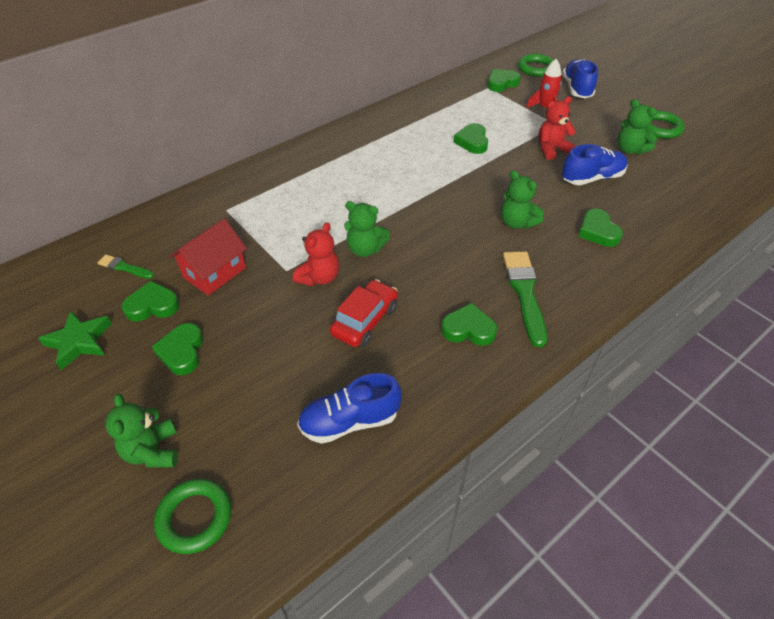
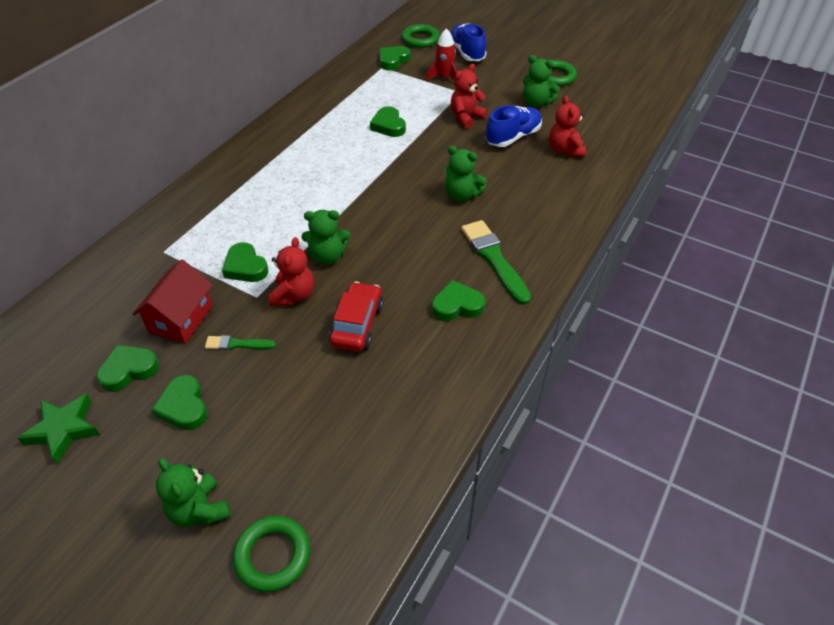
camera: 20 degrees left, 0 degrees up
green brush [98,255,154,279] -> green brush moved to [205,335,276,350]
blue shoe [297,373,402,444] -> none
green heart [578,209,623,247] -> green heart moved to [222,242,268,282]
none -> red teddy bear [549,96,586,157]

